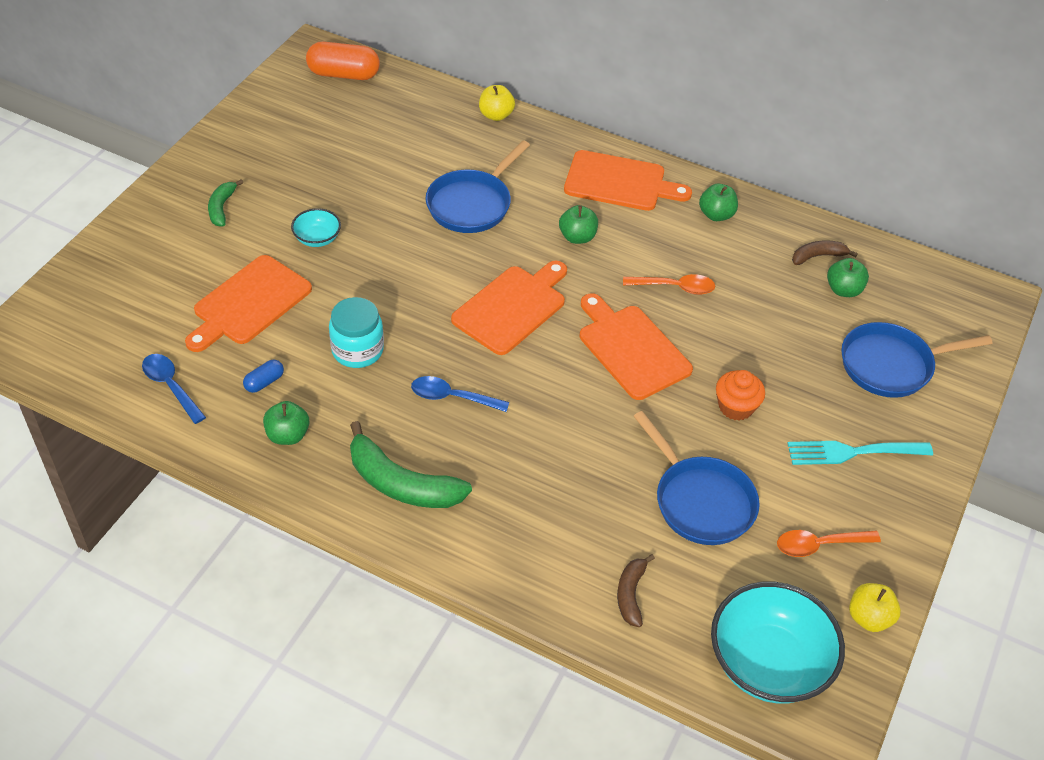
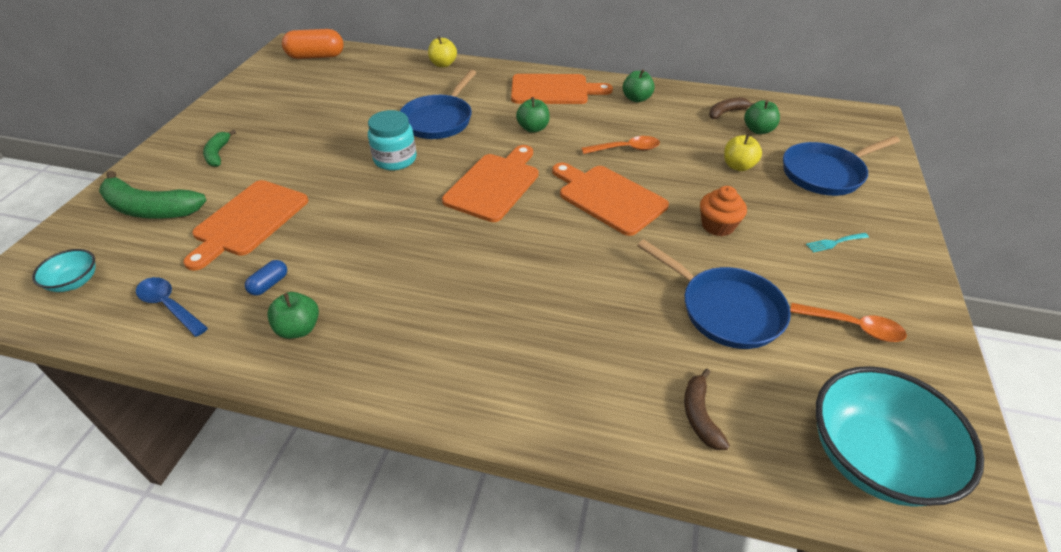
camera: 10 degrees left, 5 degrees down
turquoise bowl [291,208,341,247] -> turquoise bowl moved to [32,249,96,292]
turquoise jar [329,297,384,368] -> turquoise jar moved to [368,110,417,170]
green banana [350,421,472,508] -> green banana moved to [99,171,207,219]
blue spoon [411,376,509,412] -> none
orange spoon [777,530,881,557] -> orange spoon turned 135 degrees counterclockwise [790,303,907,342]
turquoise fork [787,441,933,465] -> turquoise fork [806,233,869,252], size x0.50
yellow apple [849,583,901,632] -> yellow apple moved to [724,134,762,171]

